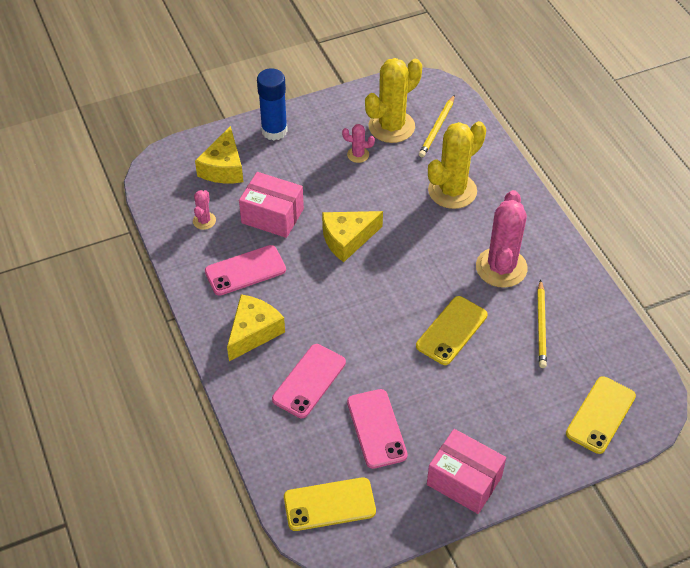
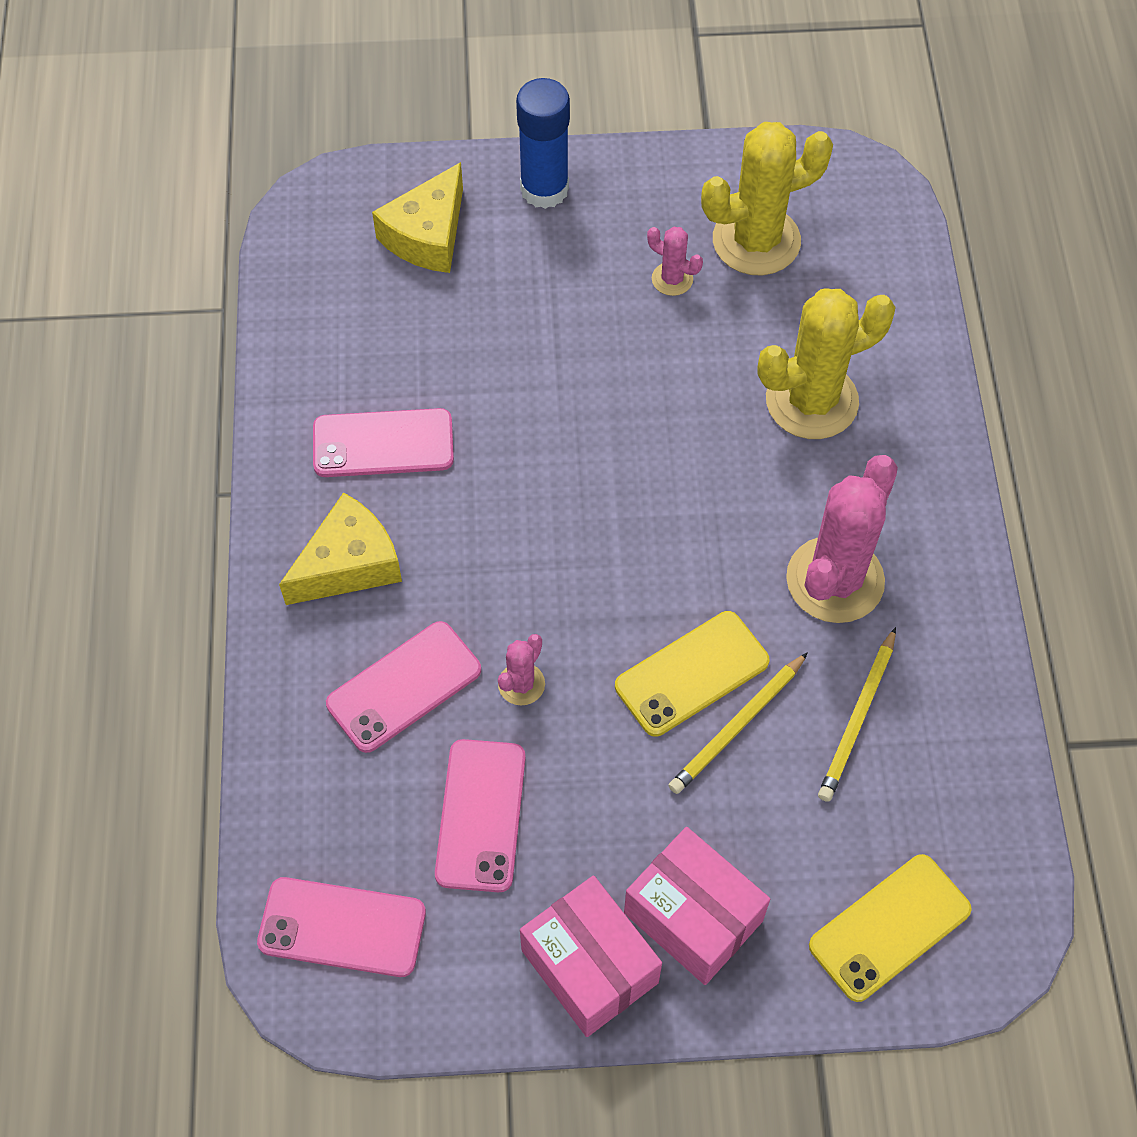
camera: 20 degrees right, 10 degrees up
pink cactus [193,190,216,230] -> pink cactus moved to [498,634,545,705]
pink box [239,172,304,238] -> pink box moved to [624,827,770,985]
yellow phone [284,477,376,531] -> pink phone [257,877,426,977]
yellow cheese [322,211,383,262] -> none
yellow pencil [419,95,455,157] -> yellow pencil moved to [668,652,808,794]

